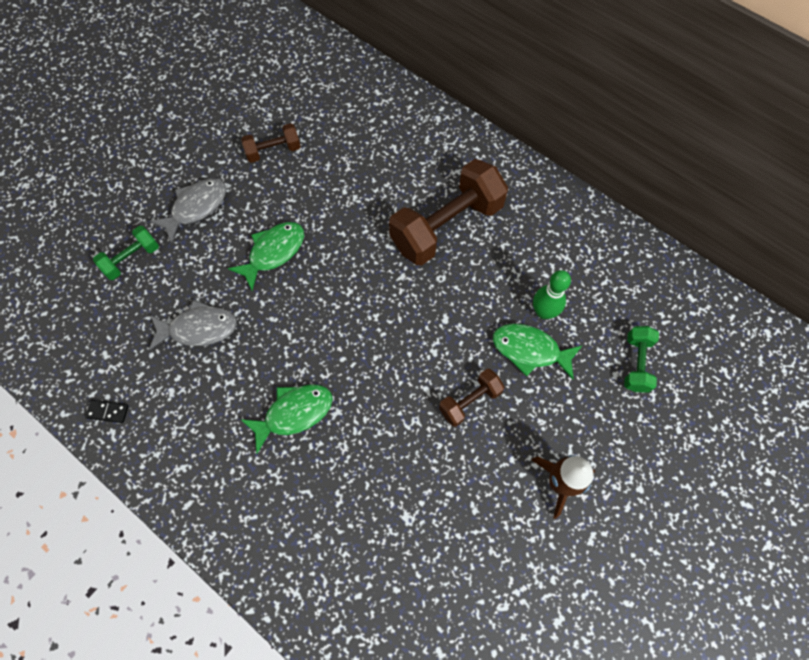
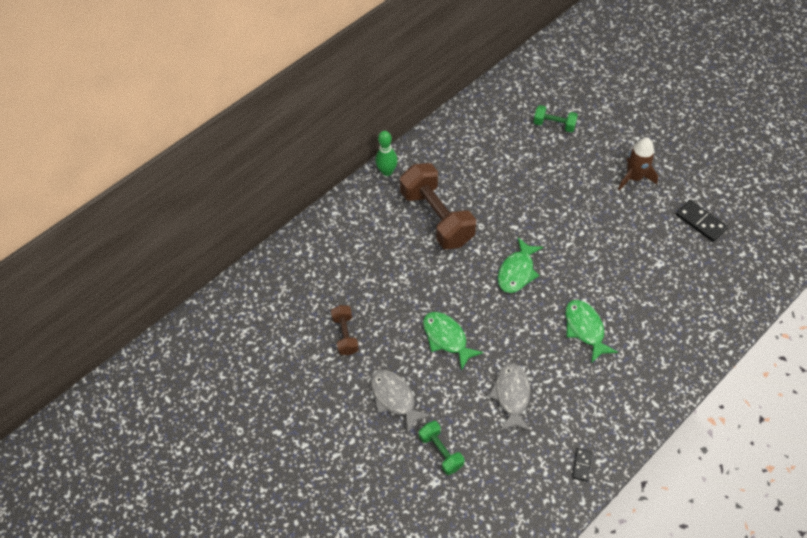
camera: 80 degrees left, 10 degrees down
brown dumbbell [439,369,504,427] -> none
green fish [493,324,583,380] -> green fish moved to [498,237,543,293]
green bowling pin [533,270,571,319] -> green bowling pin moved to [375,131,398,176]
none -> black domino [676,200,728,242]

